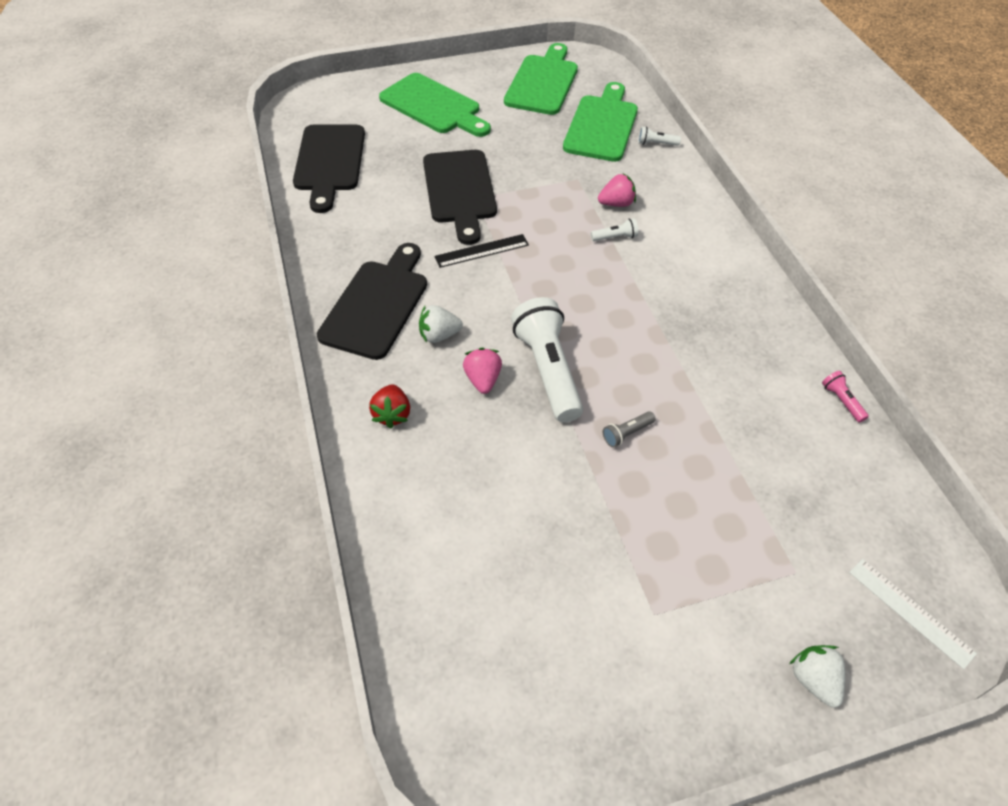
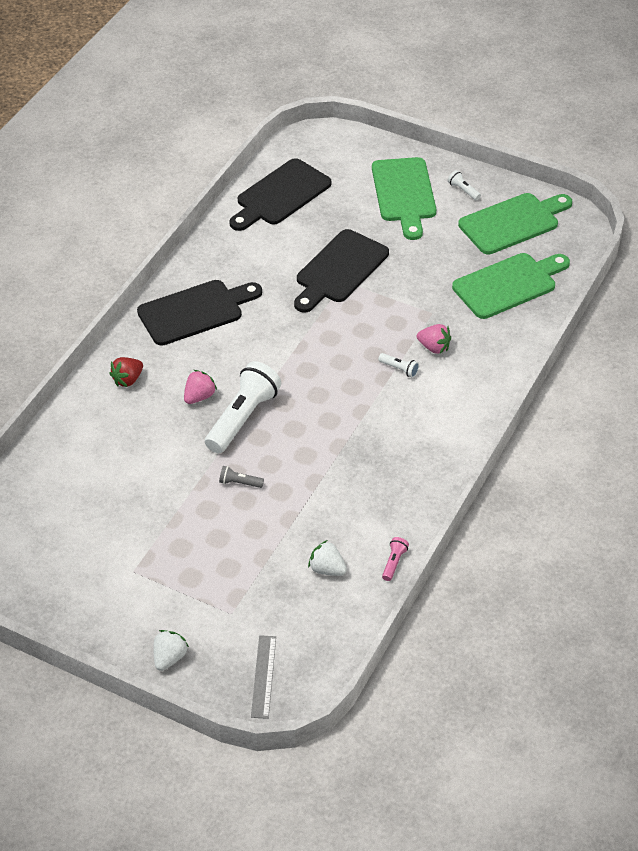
camera: 45 degrees right, 5 degrees down
white strawberry [419,305,463,343] -> white strawberry moved to [308,540,347,576]
black ruler [434,234,529,268] -> none
white flashlight [638,126,681,146] -> white flashlight moved to [448,170,481,200]
white ruler [849,559,977,669] -> grey ruler [251,635,276,719]

